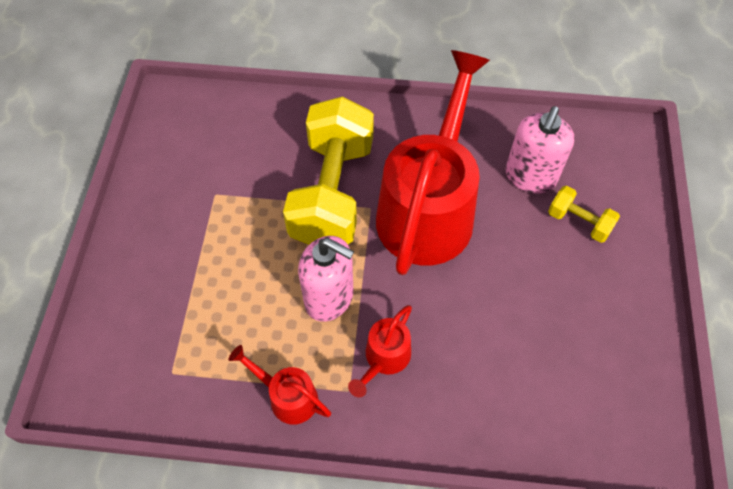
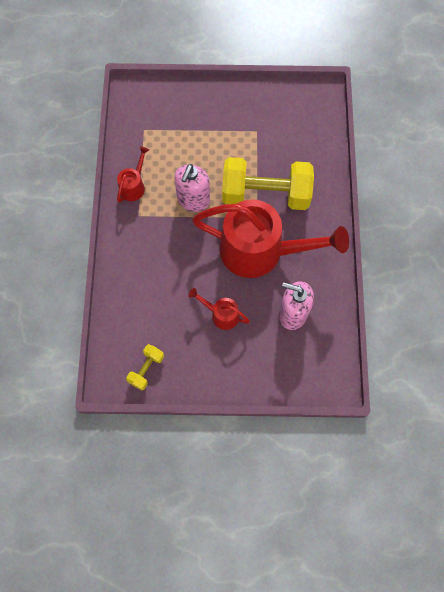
camera: 85 degrees right, 10 degrees up
red watering can [348,305,412,397] -> red watering can moved to [188,288,250,330]
yellow dumbbell [548,186,620,243] -> yellow dumbbell moved to [126,344,164,390]

